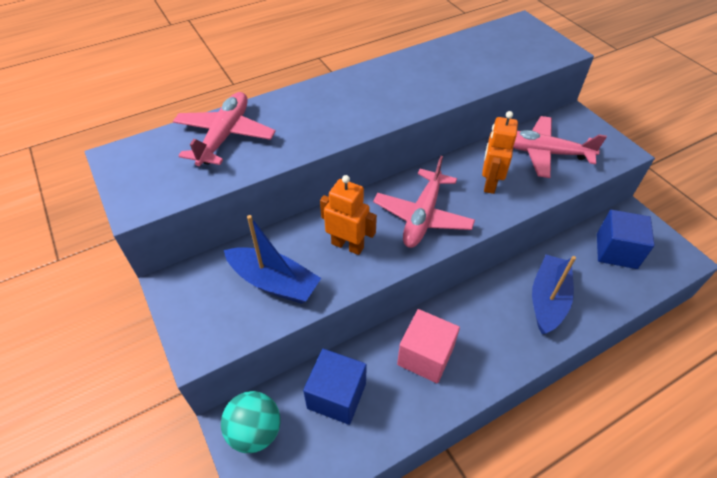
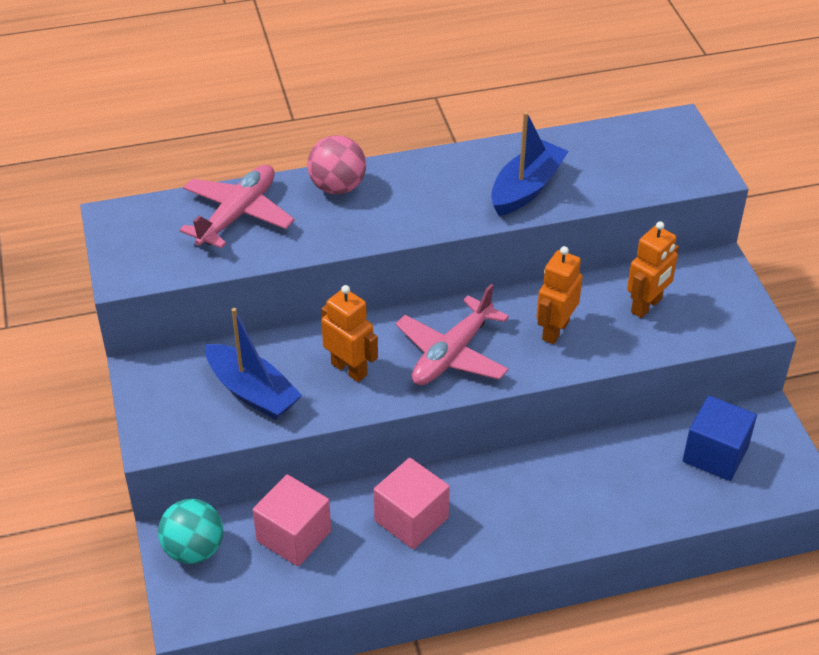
camera: 15 degrees right, 5 degrees down
blue cube [303,349,367,425] -> pink cube [253,474,331,566]
pink plane [513,116,607,178] -> orange robot [627,221,679,318]
blue boat [532,255,576,334] -> blue boat moved to [491,112,569,216]
none -> pink ball [307,135,366,195]

